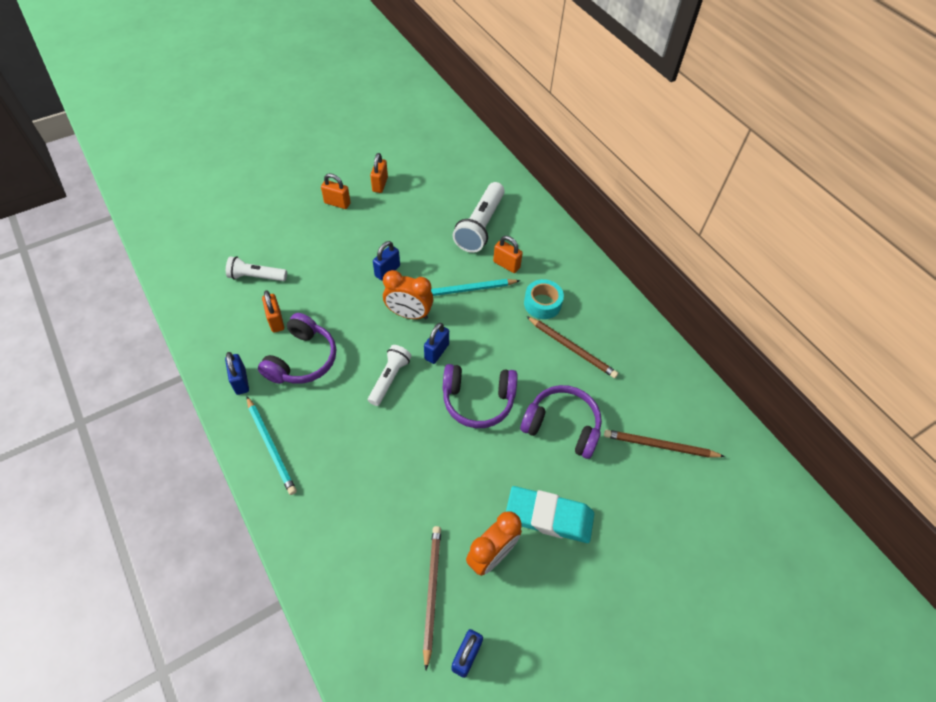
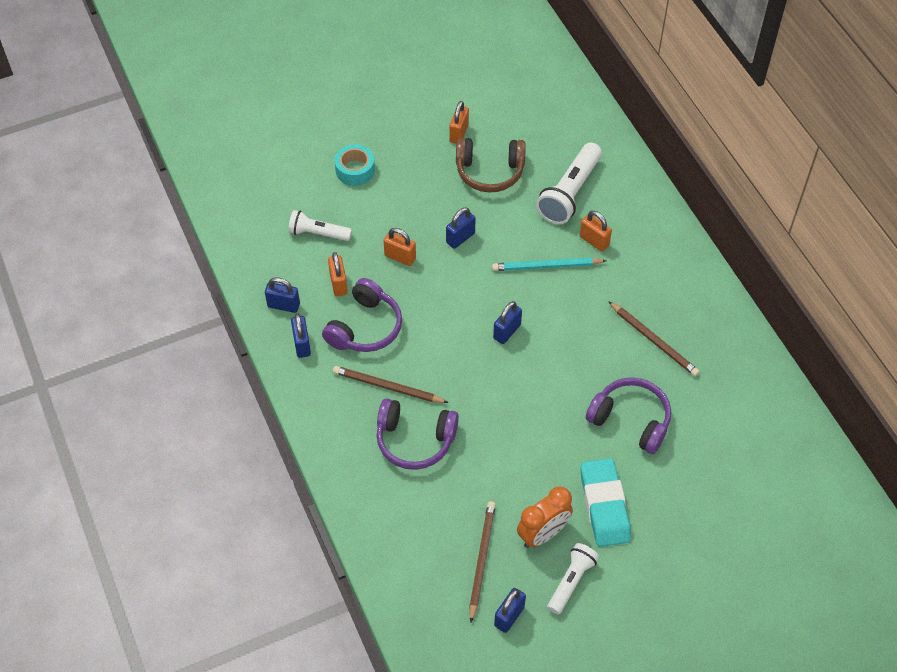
camera: 10 degrees right, 0 degrees up
turquoise pencil [246,396,297,495] -> none
orange padlock [321,173,351,209] -> orange padlock moved to [384,228,416,266]
white flashlight [368,345,412,406] -> white flashlight moved to [547,543,599,615]
orange clock [383,270,434,319] -> none
purple headphones [443,364,518,428] -> purple headphones moved to [376,398,459,470]
turquoise eraser [506,486,594,543] -> turquoise eraser turned 60 degrees clockwise [580,458,631,547]
turquoise tape [524,279,564,319] -> turquoise tape moved to [335,144,375,186]
brown pencil [604,430,725,458] -> brown pencil moved to [333,366,449,403]
none -> blue padlock [265,277,300,313]
none -> brown headphones [456,138,526,193]

